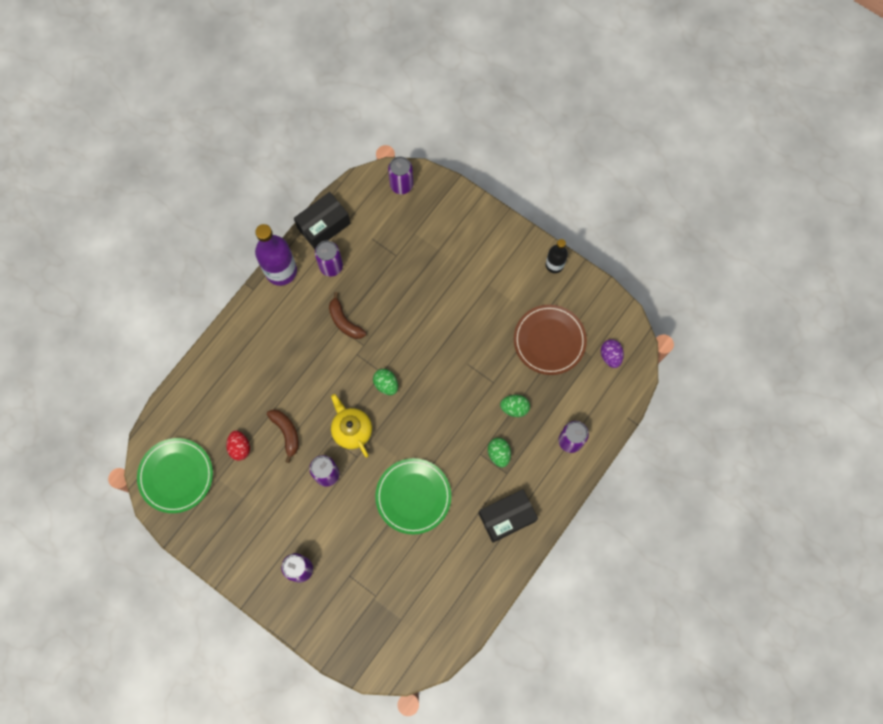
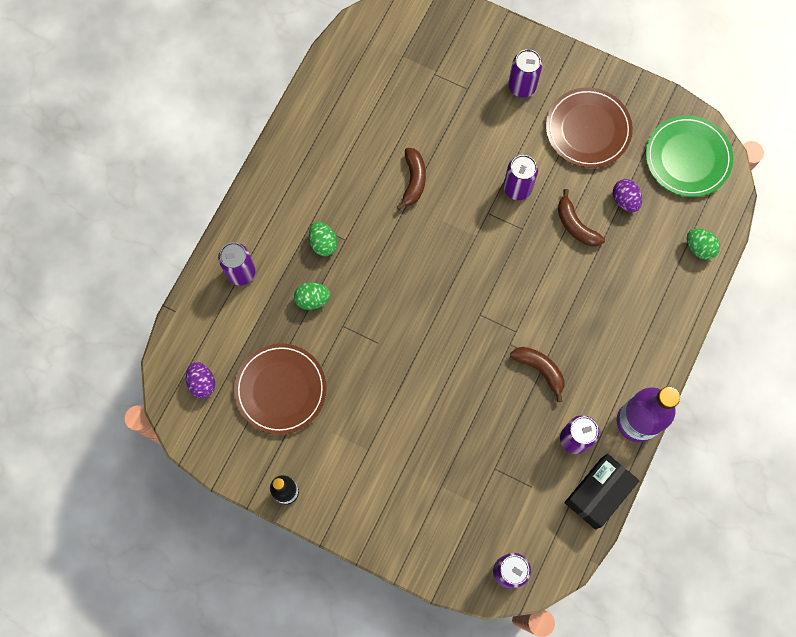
camera: 170 degrees right, 0 degrees up
red egg [226,431,250,461] -> purple egg [613,179,642,212]
yellow teapot [331,394,372,458] -> none
green egg [373,369,398,395] -> green egg moved to [687,228,720,260]
green plate [375,458,451,535] -> brown banana [397,148,426,210]
black box [478,489,538,543] -> none
none -> brown plate [546,87,633,168]

